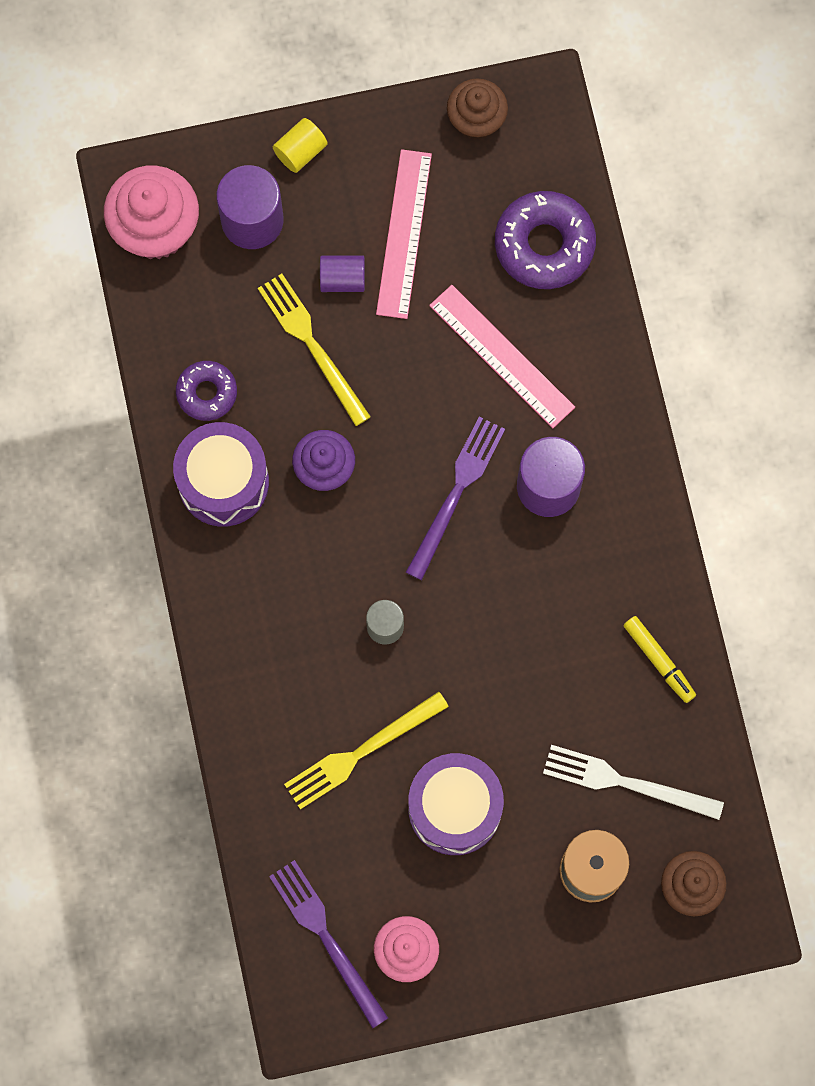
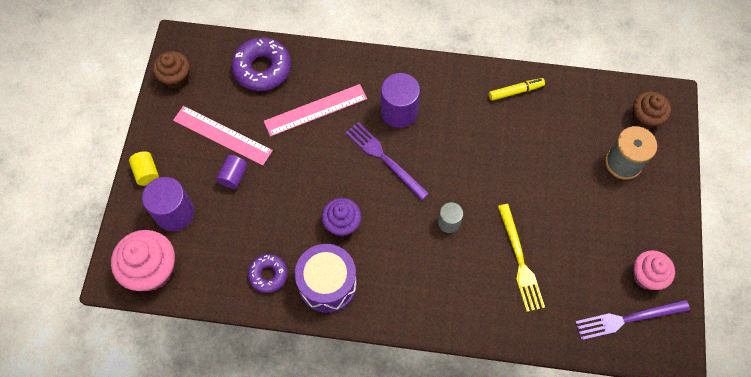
camera: 70 degrees left, 10 degrees down
yellow fork [258,274,371,426] -> none
purple drum [408,753,504,855] -> none
white fork [543,745,724,820] -> none

